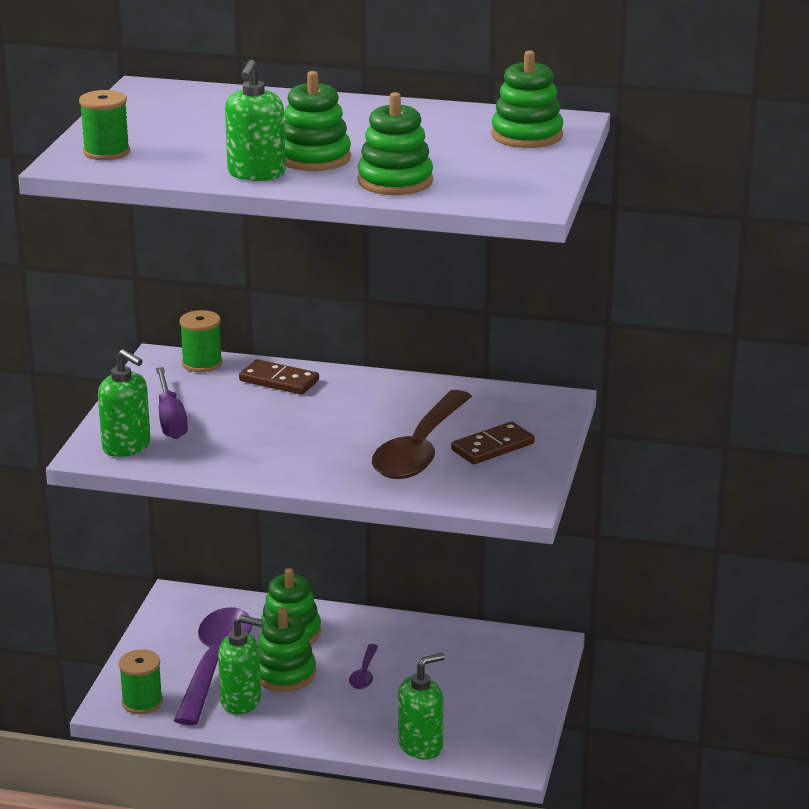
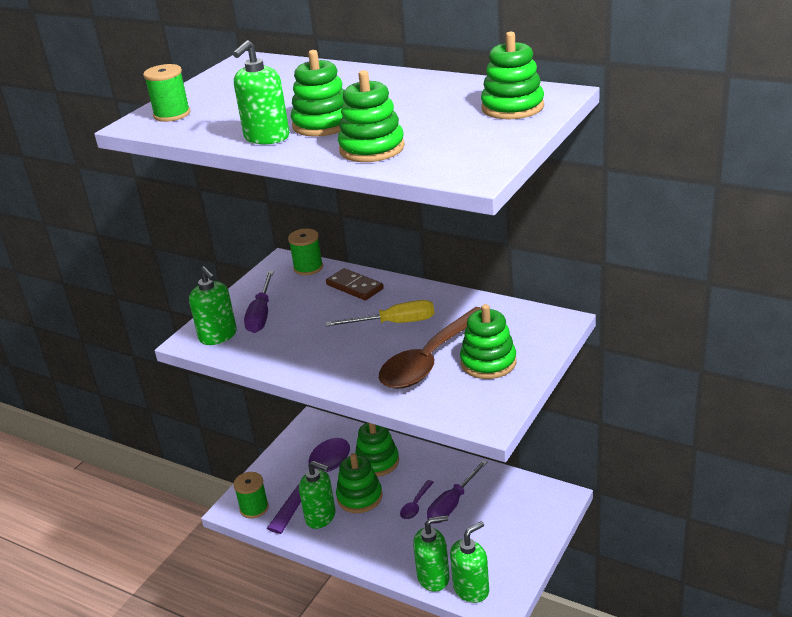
camera: 20 degrees right, 5 degrees up
brown domino [451,422,535,464] -> green stacking toy [460,304,517,379]
none -> yellow screwdriver [326,300,435,326]
none -> purple screwdriver [427,460,487,524]
none -> green soap dispenser [450,521,489,603]

